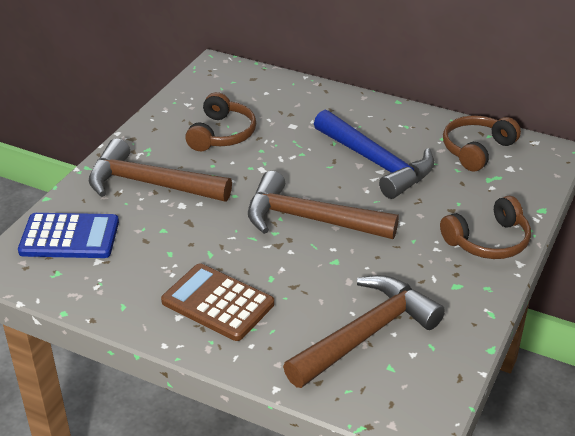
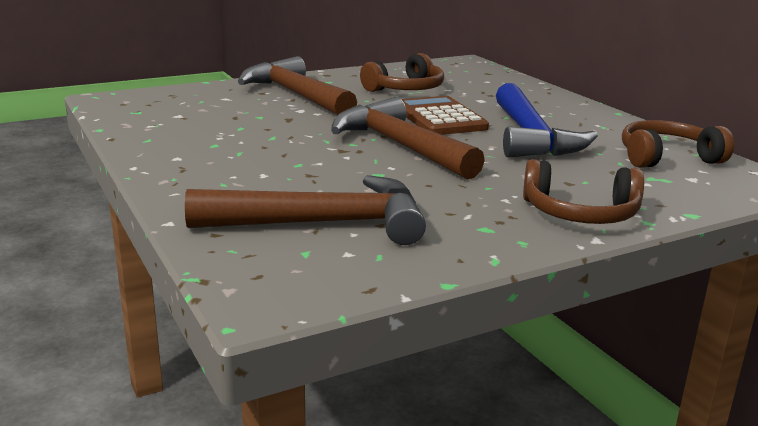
camera: 35 degrees right, 15 degrees down
blue calculator [18,213,119,258] -> none
brown calculator [161,263,274,341] -> brown calculator moved to [401,96,489,135]

